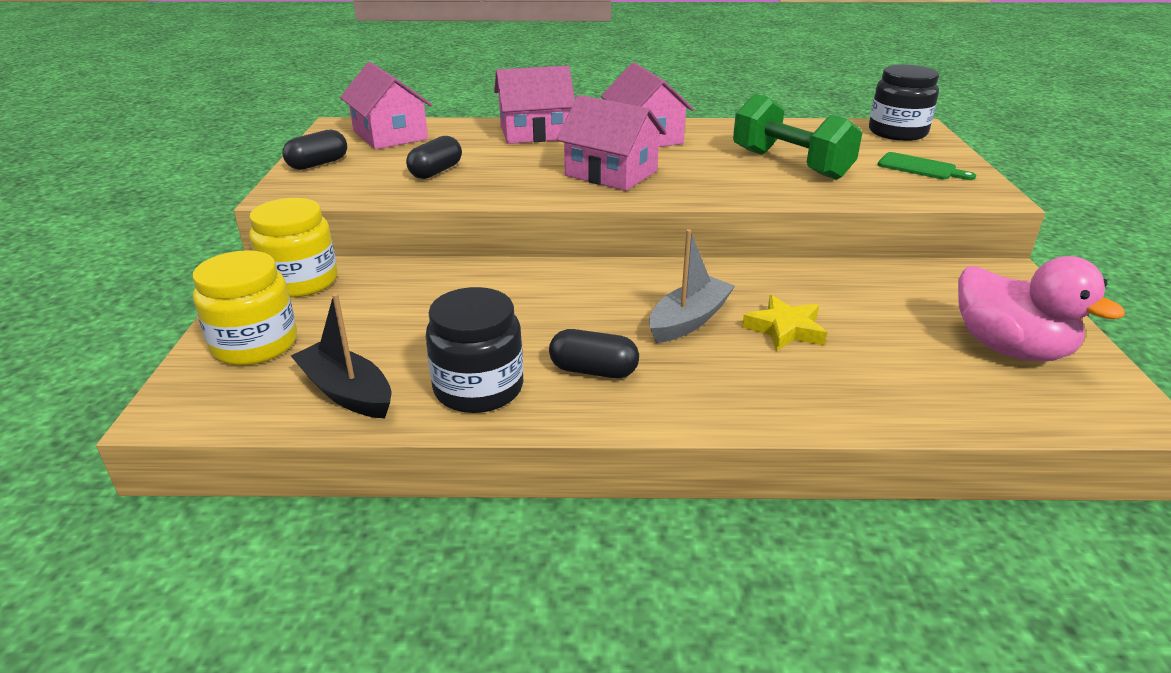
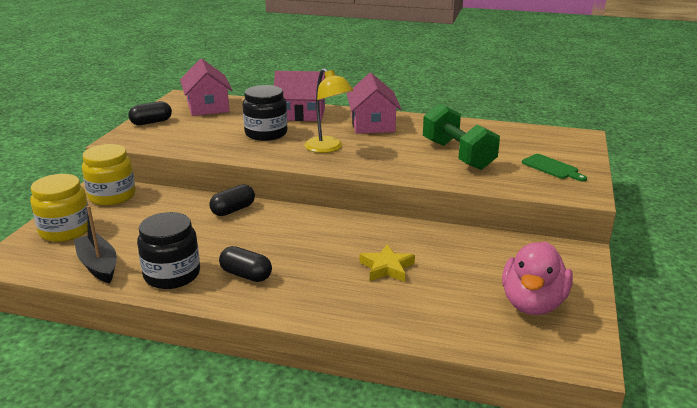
camera: 15 degrees right, 5 degrees down
black capsule [406,136,462,179] -> black capsule moved to [209,184,255,216]
pink house [556,95,666,191] -> yellow lamp [304,68,354,153]
grey boat [649,229,735,343] -> none
black jar [869,64,939,141] -> black jar moved to [243,85,287,141]
pink duck [958,256,1125,361] -> pink duck turned 45 degrees clockwise [502,242,573,315]

